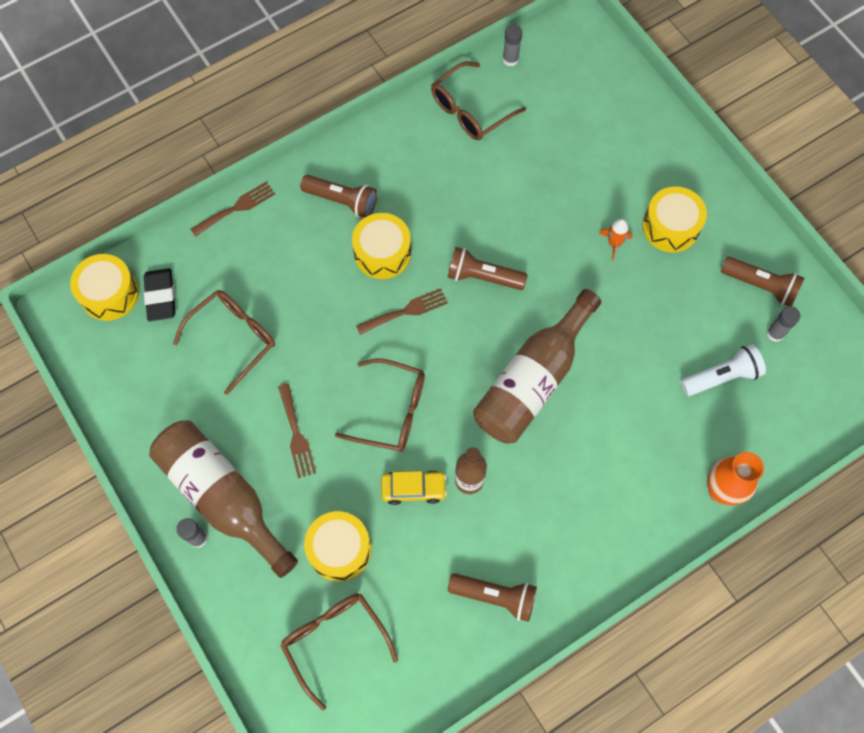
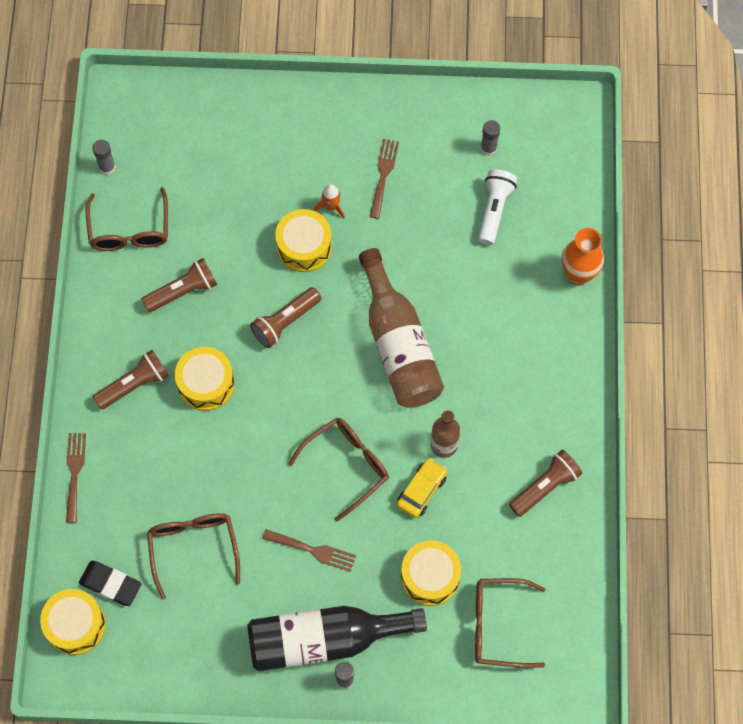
camera: 55 degrees left, 0 degrees up
brown bottle [149,421,298,578] -> black bottle [247,606,427,671]
brown fork [356,288,448,335] -> brown fork moved to [370,139,399,219]
yellow drum [643,186,707,253] -> yellow drum moved to [275,209,332,272]
brown flashlight [721,257,804,306] -> brown flashlight moved to [142,258,217,312]

